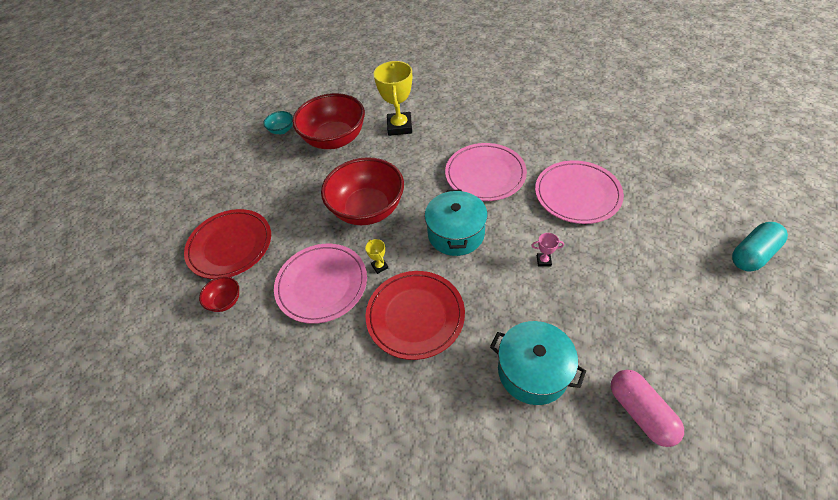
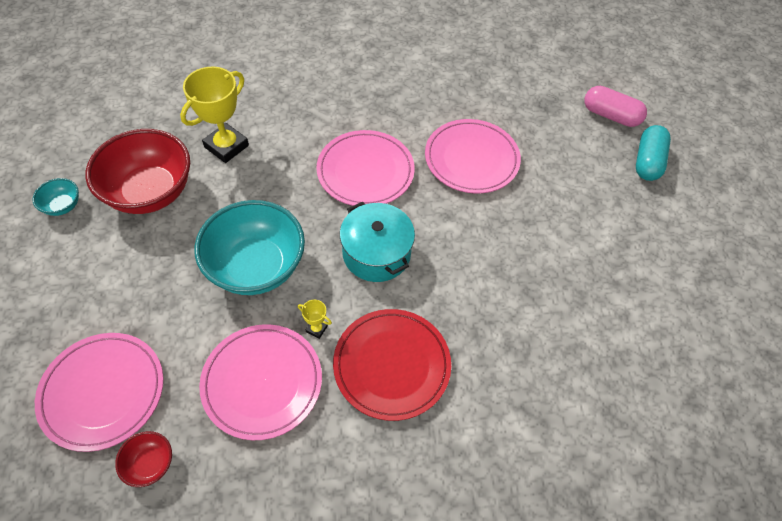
camera: 40 degrees left, 5 degrees up
red plate [184,209,271,279] -> pink plate [35,333,163,452]
red bowl [321,157,404,225] -> turquoise bowl [194,200,305,295]
yellow trophy [374,61,412,136] -> yellow trophy turned 75 degrees clockwise [180,67,249,163]
turquoise pot [490,321,586,405] -> none
pink trophy [531,233,564,267] -> none
pink capsule [611,370,684,447] -> pink capsule moved to [584,86,647,127]

